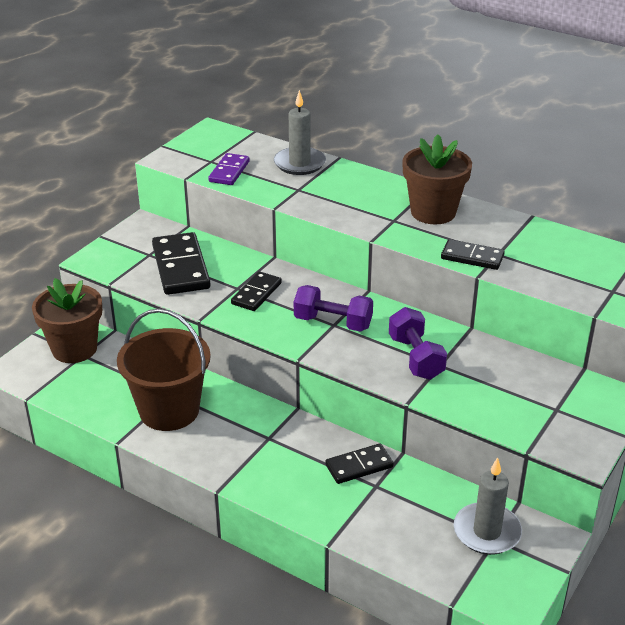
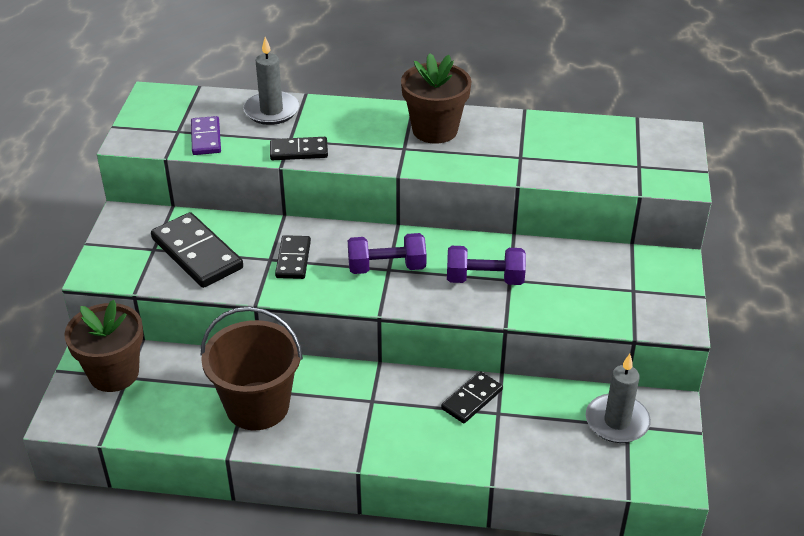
camera: 25 degrees left, 5 degrees up
purple dumbbell [389,307,447,380] -> purple dumbbell turned 45 degrees counterclockwise [447,246,526,285]
black domino [441,239,505,270] -> black domino moved to [270,137,328,160]

